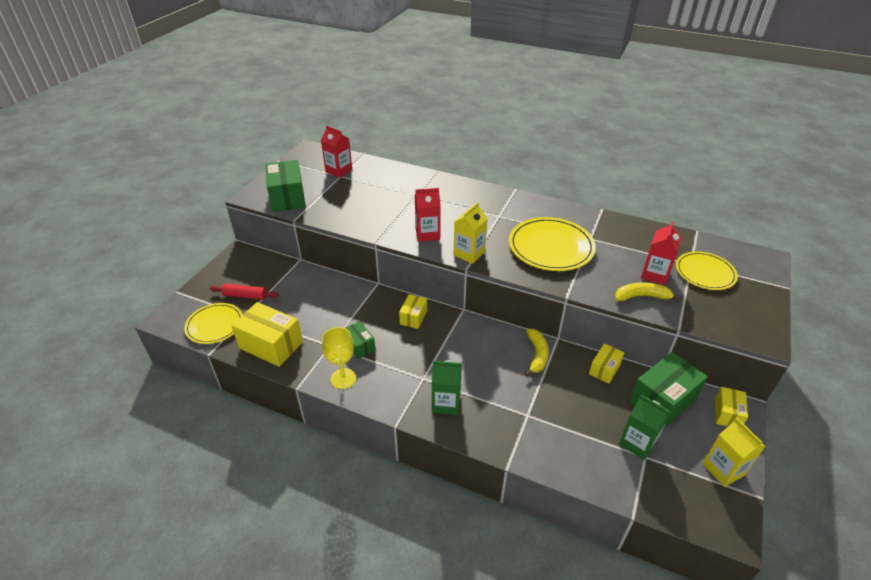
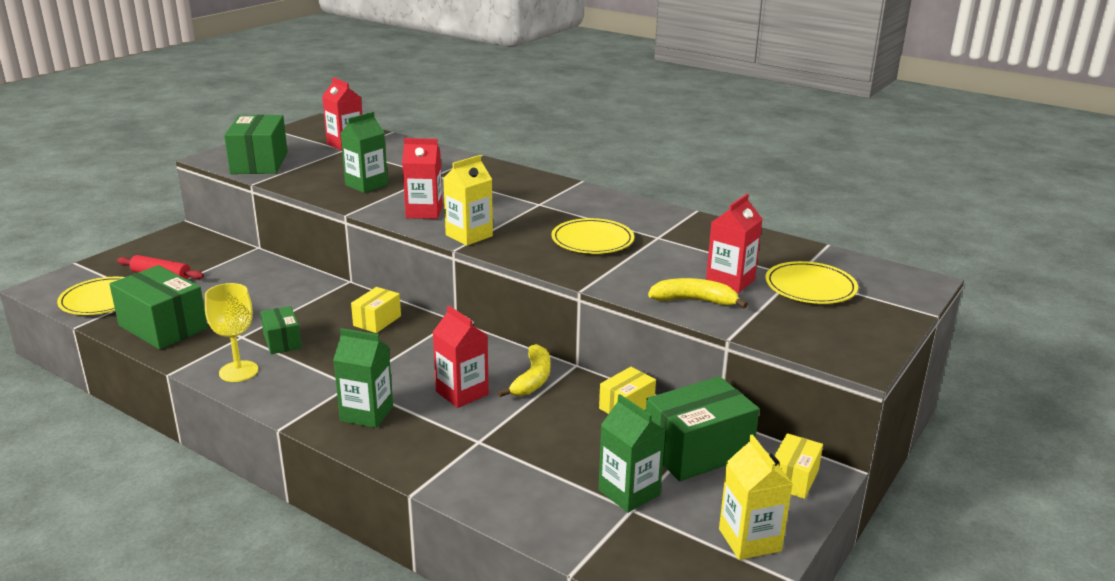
camera: 10 degrees right, 15 degrees down
yellow box [232,302,303,367] -> green box [109,265,208,350]
yellow plate [509,217,596,271] -> yellow plate [551,218,634,254], size x0.65
none -> green carton [341,112,388,193]
none -> red carton [432,305,489,408]

